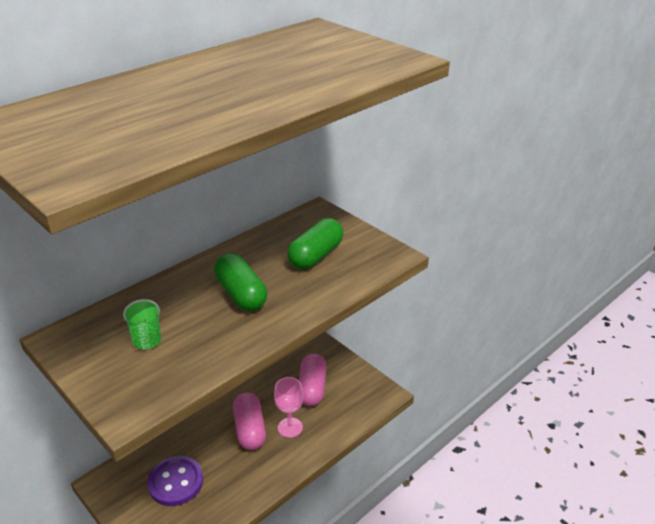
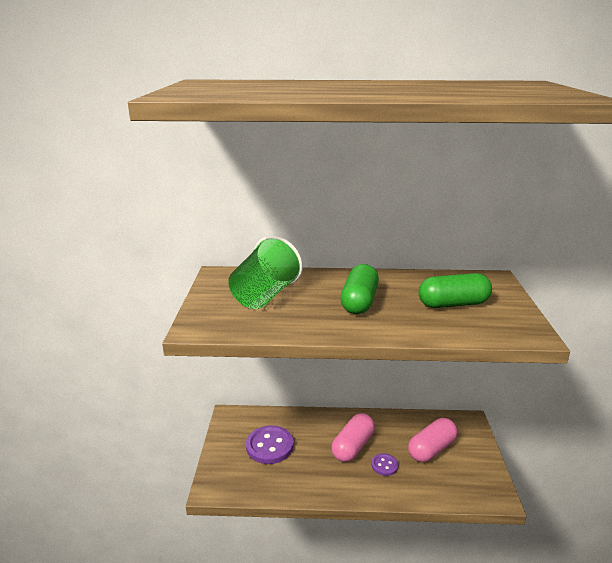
camera: 45 degrees right, 10 degrees down
green cup [123,299,161,349] -> green cup [228,236,303,309], size x1.85
pink goblet [274,377,303,438] -> purple button [371,453,398,476]

